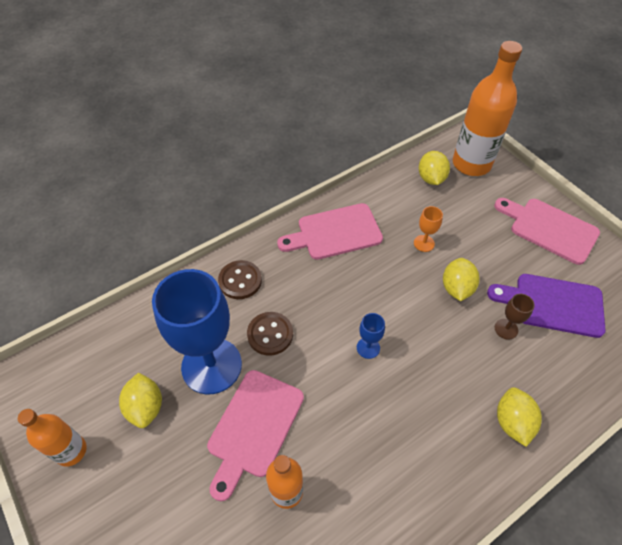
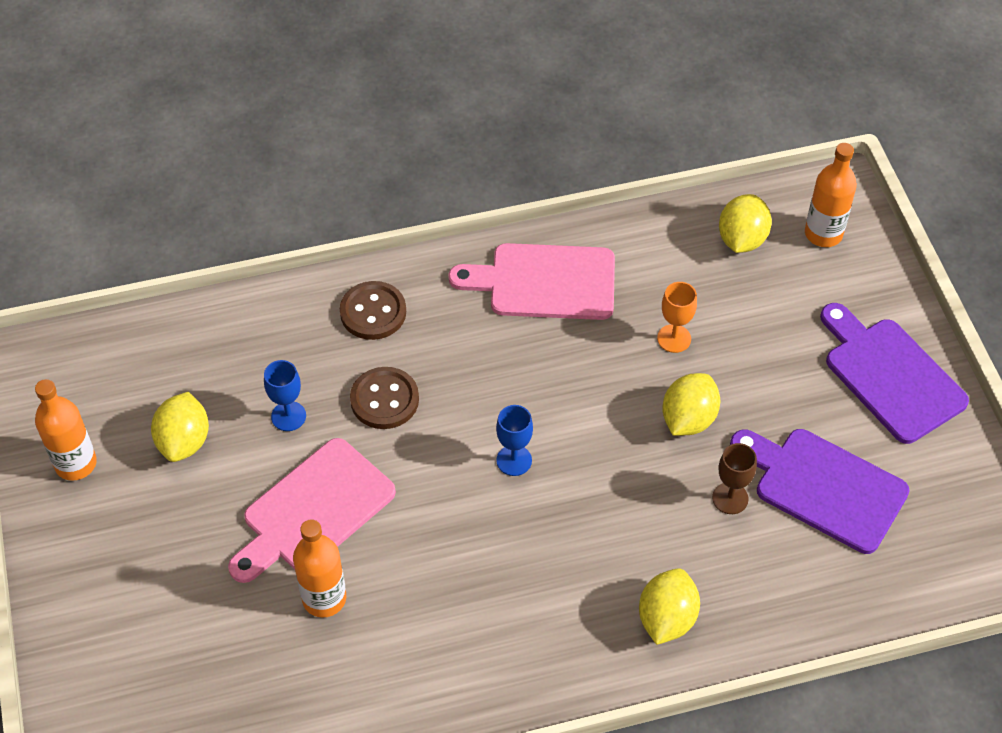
camera: 20 degrees right, 0 degrees up
blue goblet [152,269,242,395] -> blue goblet [264,360,306,431], size x0.40
orange bottle [453,41,522,176] -> orange bottle [805,143,857,247], size x0.56
pink cutting board [494,198,600,265] -> purple cutting board [820,303,969,444]

